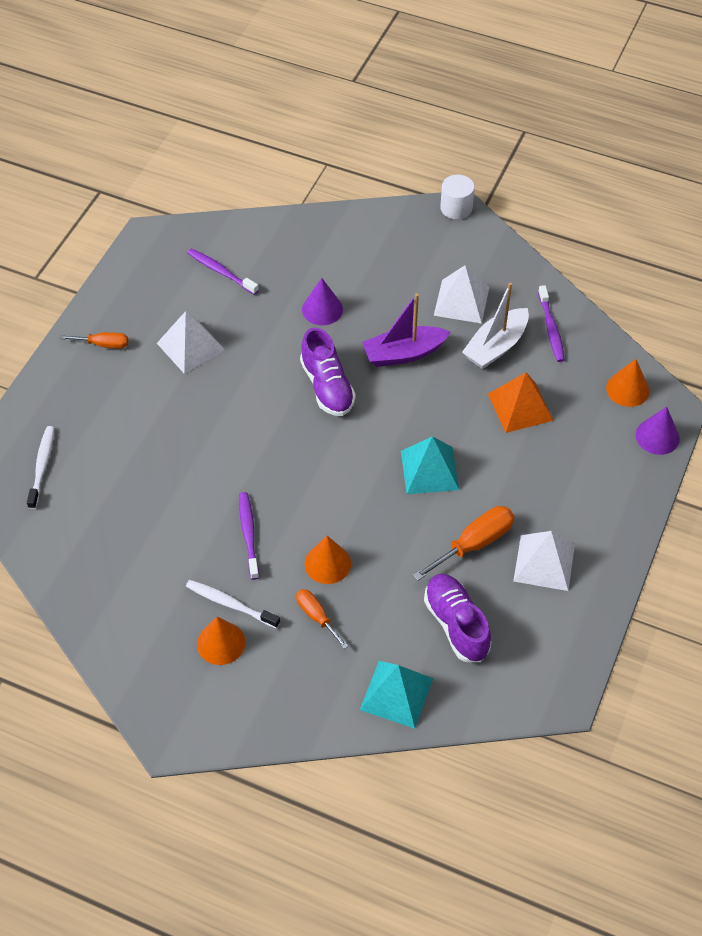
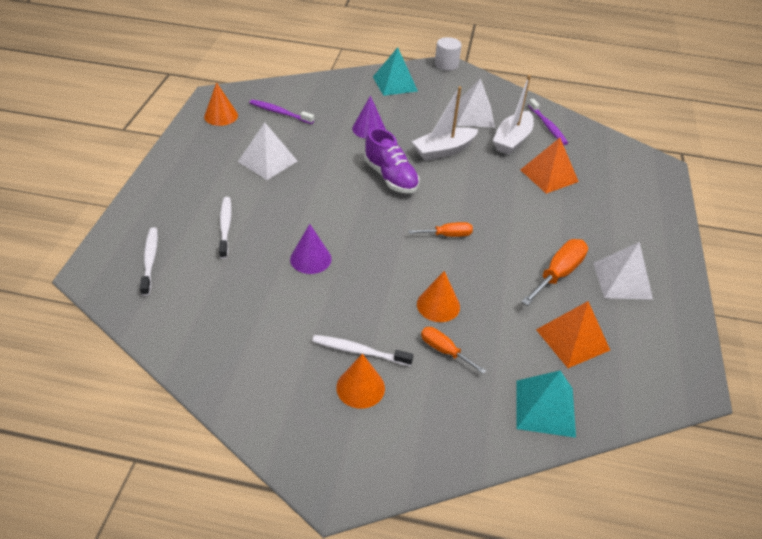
camera: 15 degrees left, 10 degrees down
orange screwdriver [59,332,128,349] -> orange screwdriver moved to [408,222,473,237]
purple toothbrush [239,492,259,580] -> none
purple boat [362,293,450,367] -> white boat [412,86,479,161]
turquoise pyramid [401,436,459,494] -> turquoise pyramid moved to [373,47,418,96]
purple shoe [424,574,491,662] -> orange pyramid [536,301,610,368]
orange cone [606,359,649,407] -> orange cone moved to [204,82,238,126]
purple cone [635,406,680,455] -> purple cone moved to [290,224,332,274]
none -> white toothbrush [219,197,232,259]

